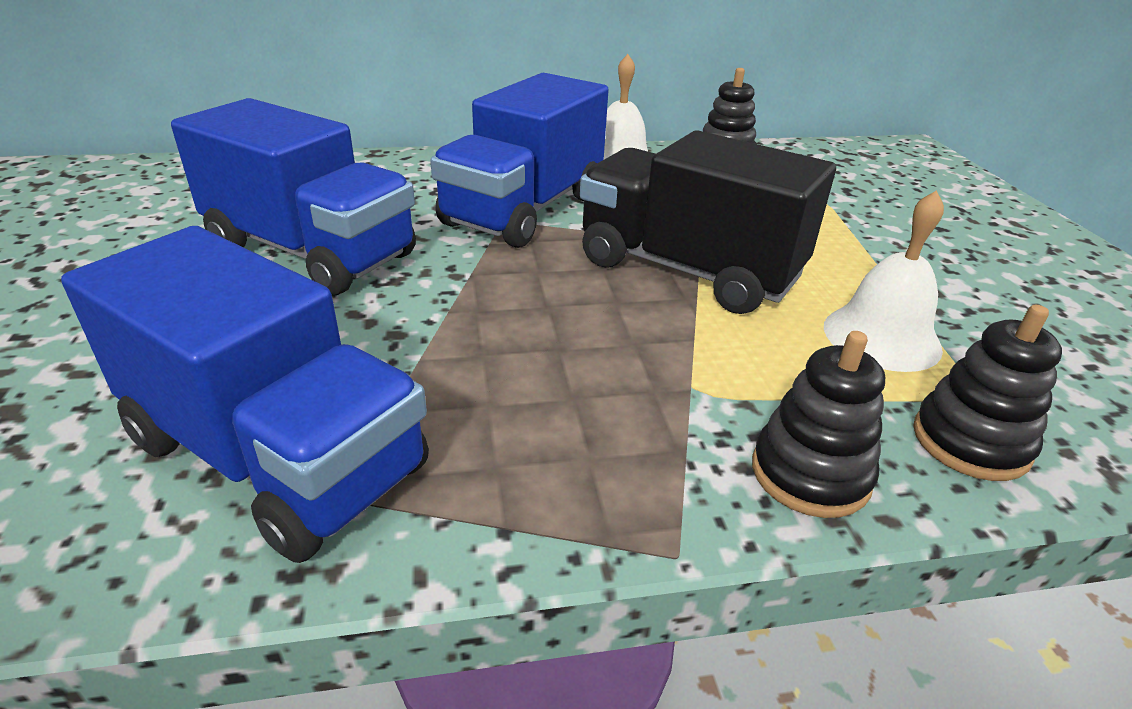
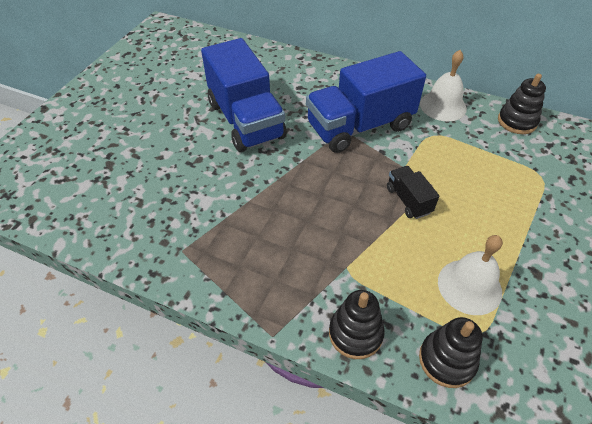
camera: 35 degrees right, 15 degrees up
blue truck [61,226,429,563] -> none
black truck [580,130,836,314] -> black truck [387,166,439,219], size x0.45

